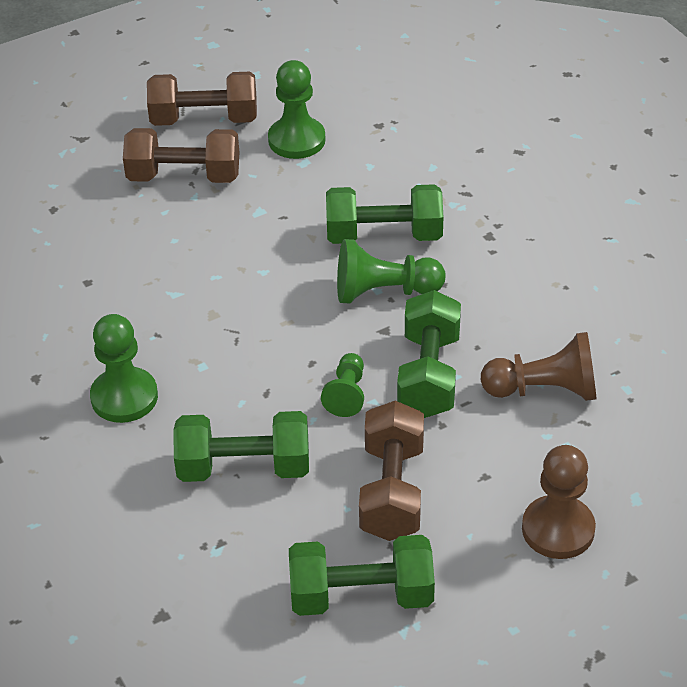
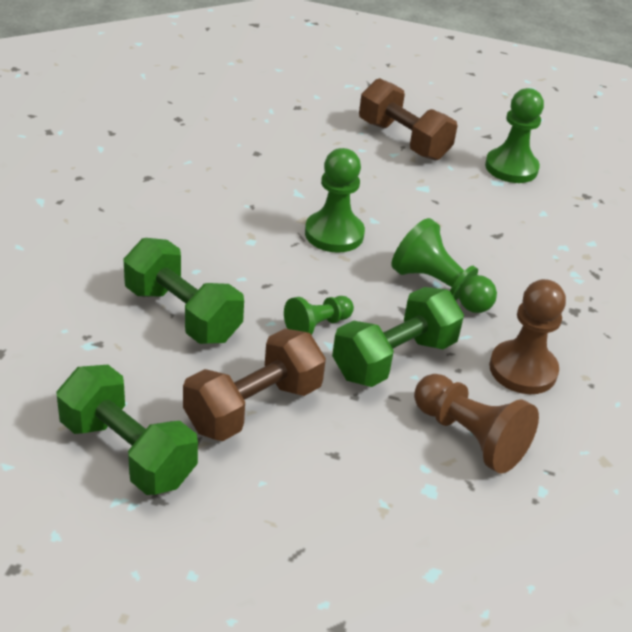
camera: 40 degrees right, 5 degrees down
green pawn [90,314,158,423] -> green pawn moved to [305,148,365,253]
brown dumbbell [147,72,257,126] -> none
green dumbbell [326,184,443,244] -> none
brown pawn [522,445,596,559] -> brown pawn moved to [489,279,566,394]

